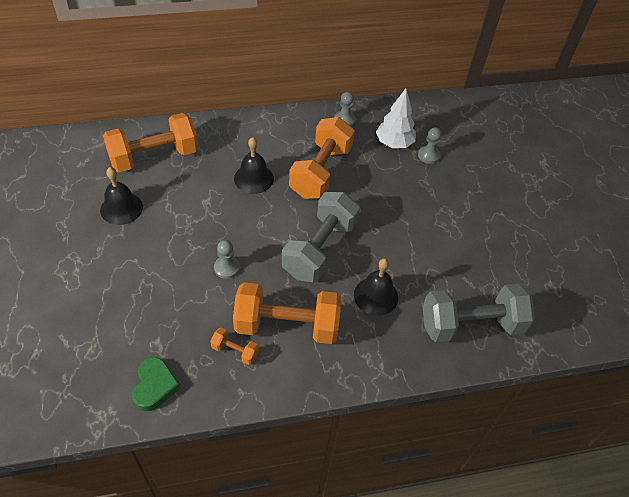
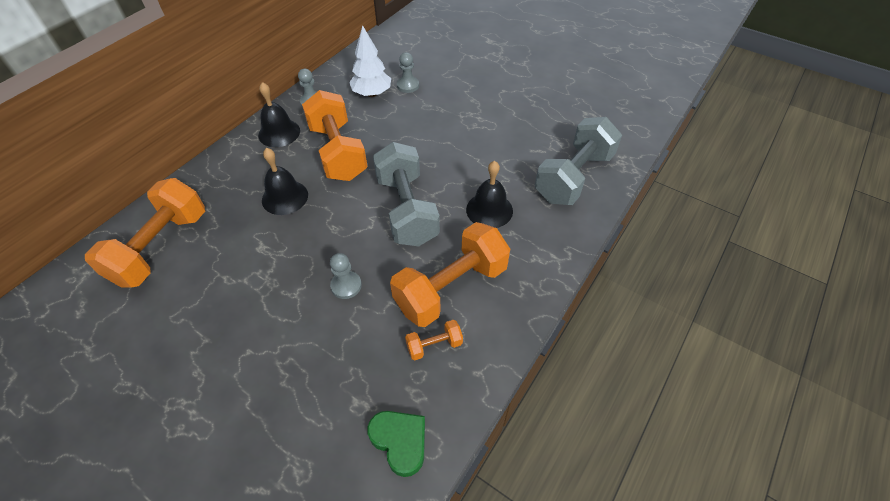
camera: 40 degrees left, 0 degrees up
black bell [100,167,143,225] -> black bell moved to [258,82,300,147]

